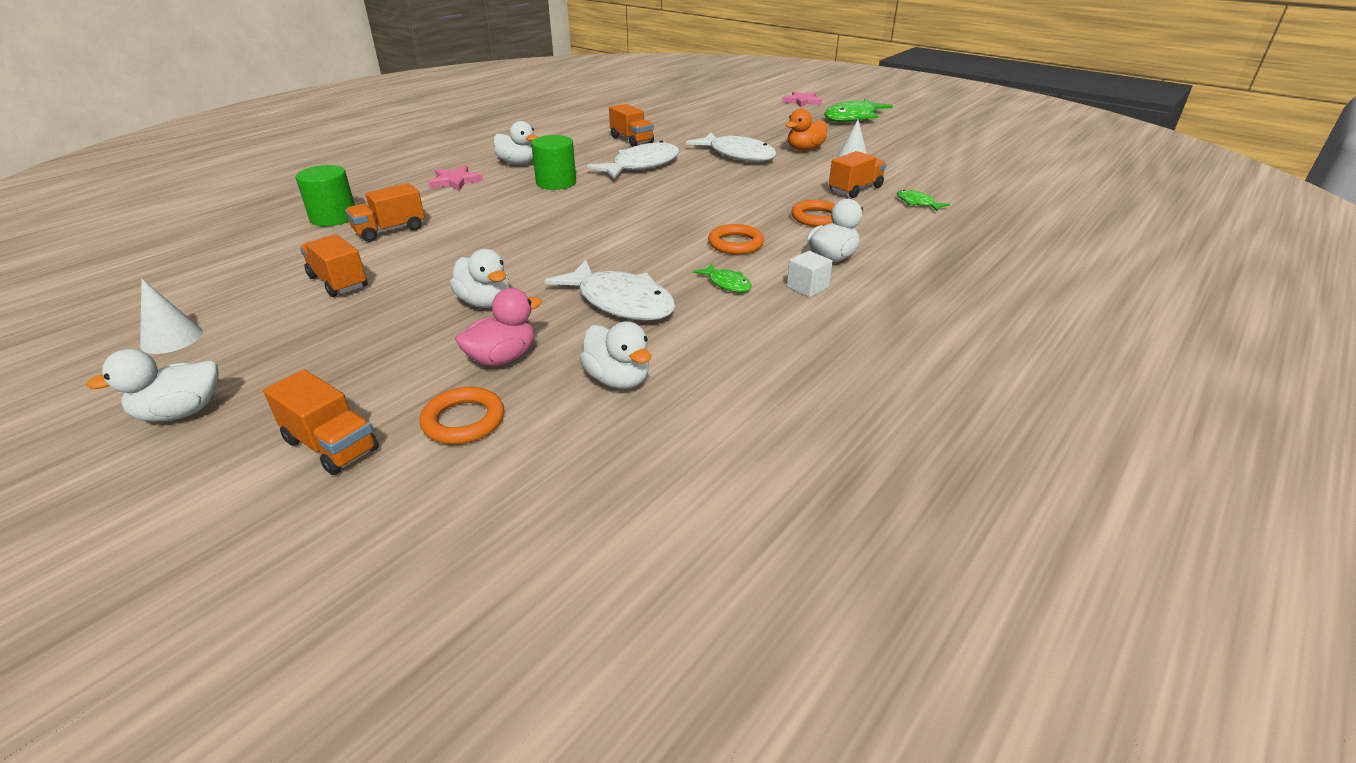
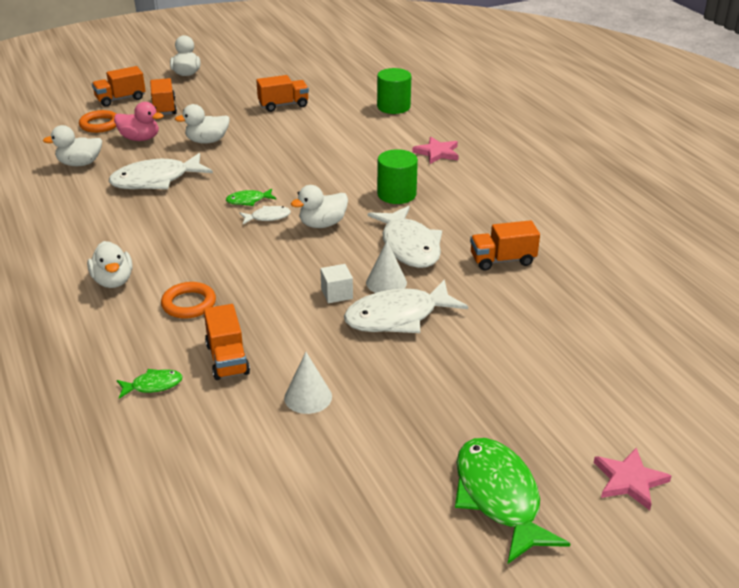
camera: 115 degrees right, 0 degrees up
white cone [140,279,203,354] -> white cone moved to [366,241,407,293]
orange truck [345,183,425,242] -> orange truck moved to [150,78,177,115]
pink duck [455,288,542,366] -> pink duck turned 60 degrees counterclockwise [114,102,164,141]
white duck [494,121,538,165] -> white duck moved to [291,185,348,228]
green fish [693,264,752,292] -> green fish moved to [226,188,276,206]
orange ring [708,224,764,255] -> none
orange duck [786,109,827,151] -> none
white cube [787,251,833,297] -> white cube moved to [320,264,353,303]
none -> white fish [239,206,291,224]

